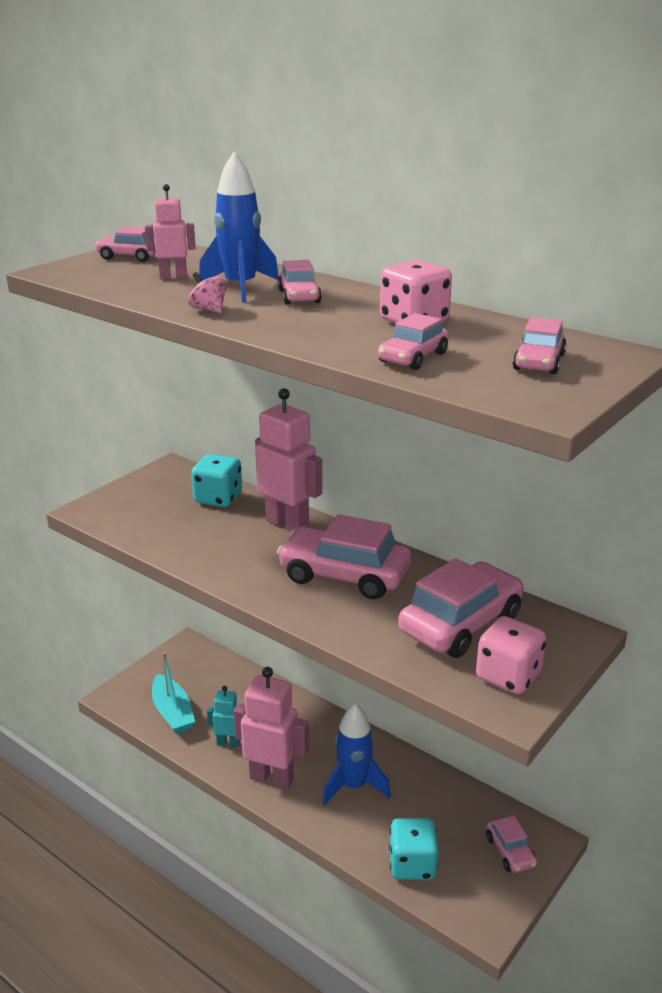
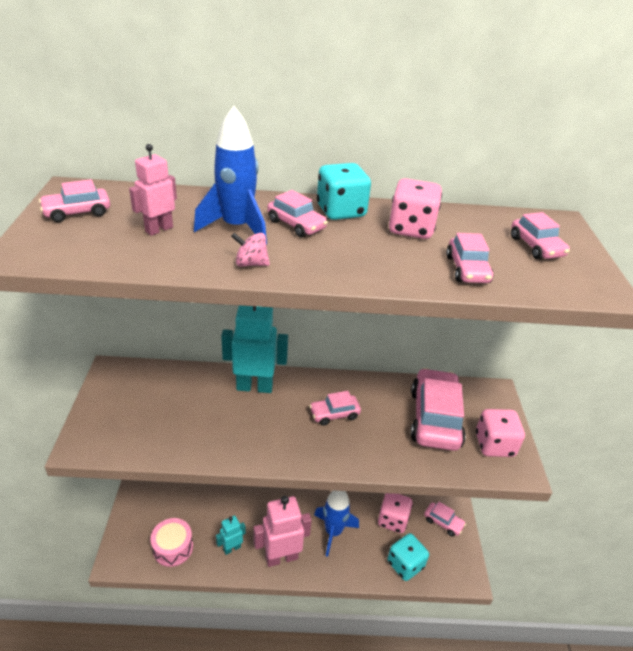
camera: 40 degrees left, 10 degrees up
turquoise boat [152,652,195,734] -> pink drum [151,518,193,567]
turquoise dice [191,454,242,507] -> turquoise dice moved to [317,163,371,220]
pink robot [255,388,322,531] -> turquoise robot [221,305,288,393]
pink car [277,514,411,599] -> pink car [309,391,361,426], size x0.51
none -> pink dice [378,493,413,533]

